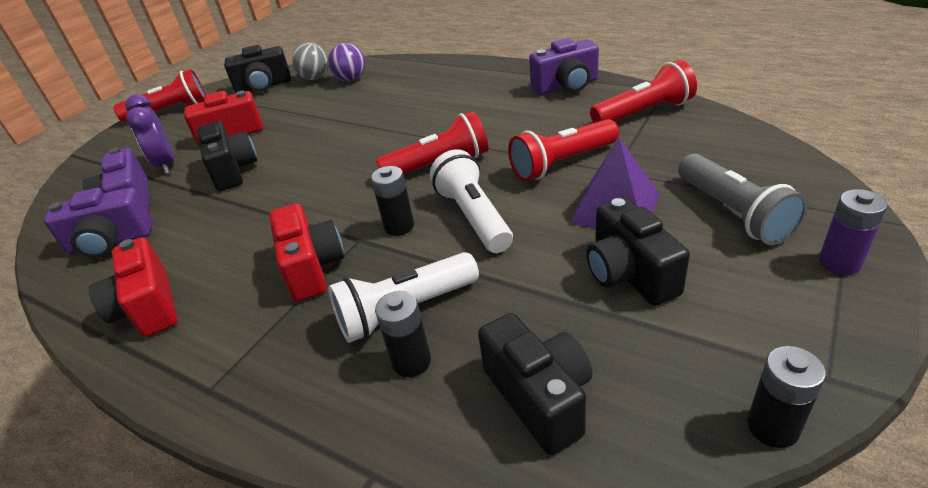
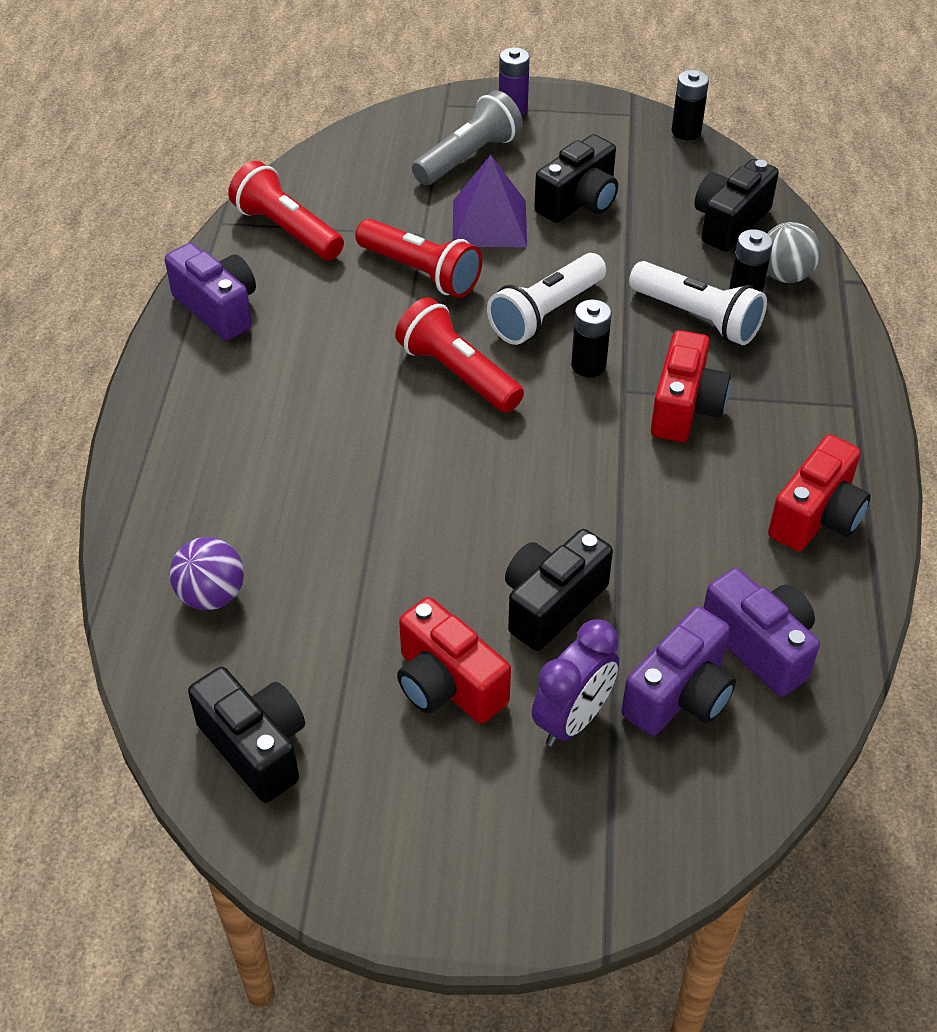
camera: 120 degrees left, 10 degrees up
red flashlight [113,69,206,122] -> none
red camera [269,203,344,301] -> red camera turned 150 degrees clockwise [651,330,731,442]
grey ball [292,43,329,80] -> grey ball moved to [767,222,821,283]

